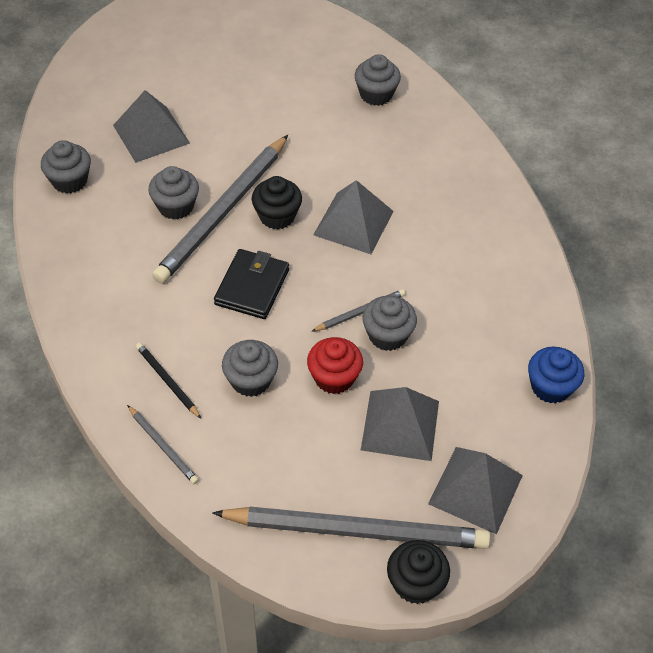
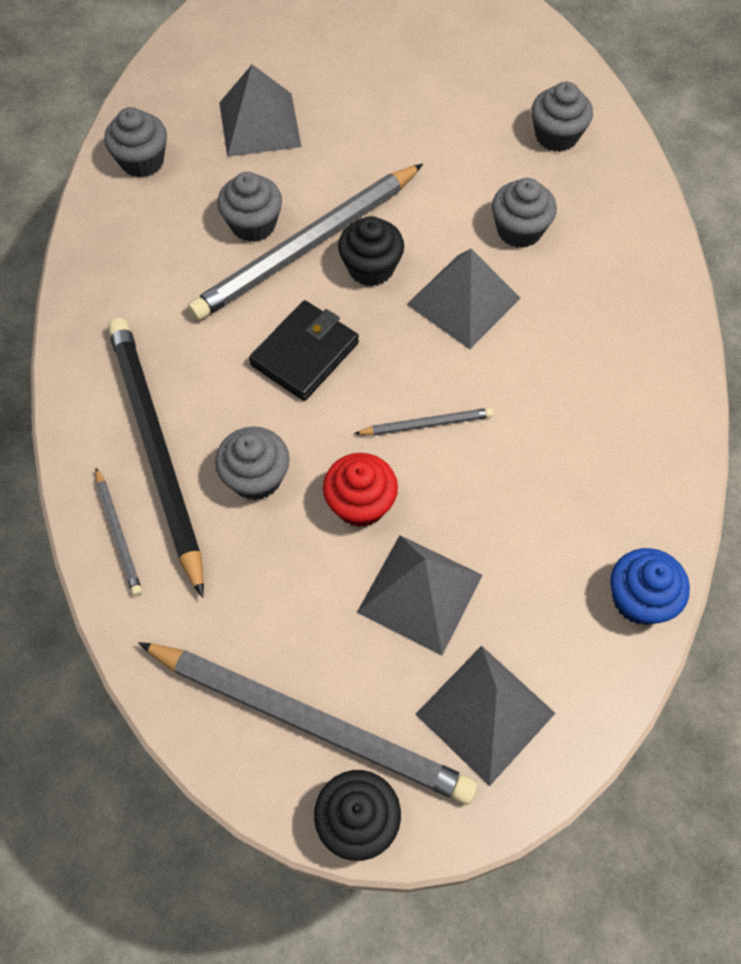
camera: 20 degrees right, 10 degrees up
black pencil [136,343,201,419] -> black pencil [108,318,204,598], size x2.28
grey cupcake [363,296,417,351] -> grey cupcake moved to [492,178,557,248]

